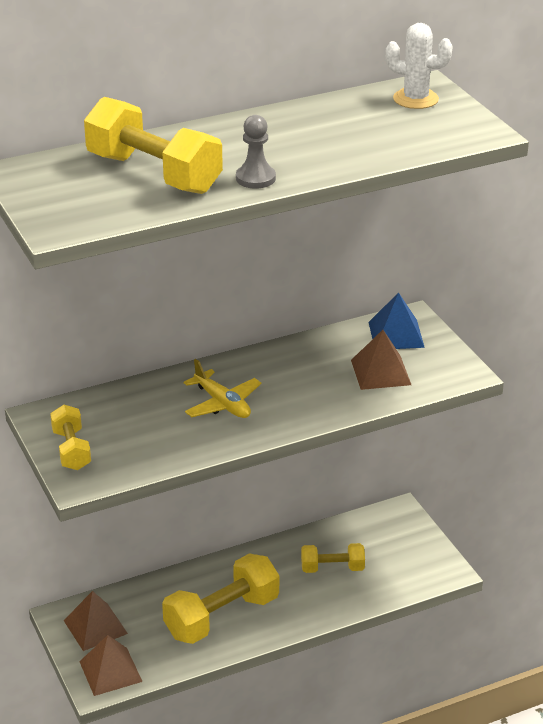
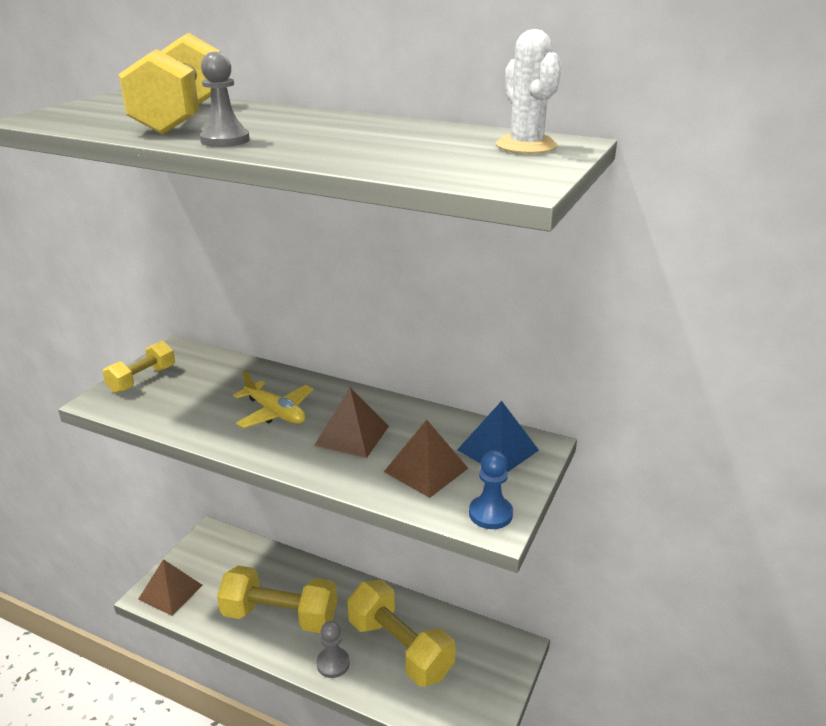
camera: 50 degrees right, 5 degrees down
brown pyramid [64,591,128,651] -> brown pyramid moved to [314,388,389,458]
yellow plane [184,359,261,418] -> yellow plane turned 60 degrees counterclockwise [233,370,314,428]
yellow dumbbell [301,543,365,573] -> yellow dumbbell [347,580,456,686], size x1.80
none -> grey pawn [316,621,350,678]
none -> blue pawn [469,451,513,529]

